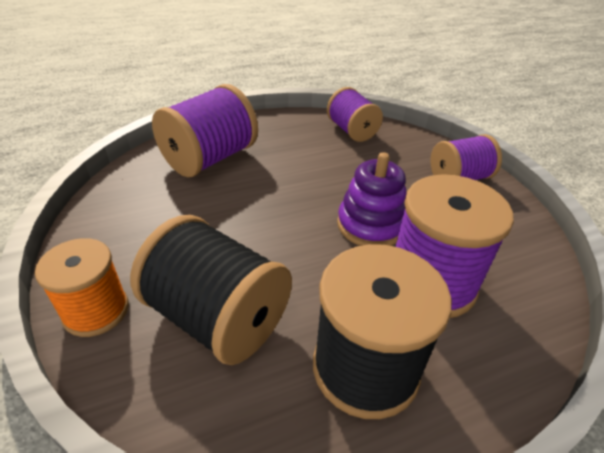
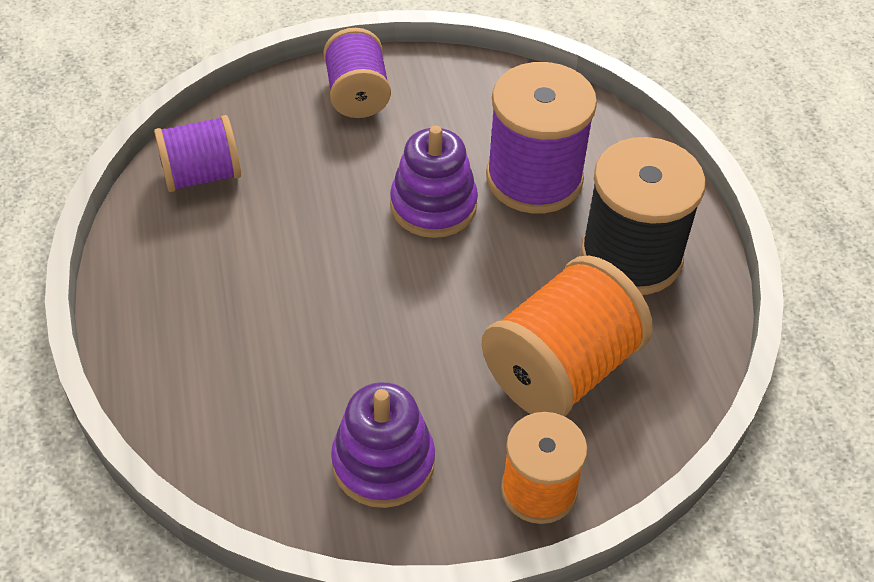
camera: 80 degrees left, 10 degrees up
black spool [130,215,292,365] -> orange spool [481,256,653,416]
purple spool [152,84,258,177] -> none
none -> purple stacking toy [331,382,435,508]

